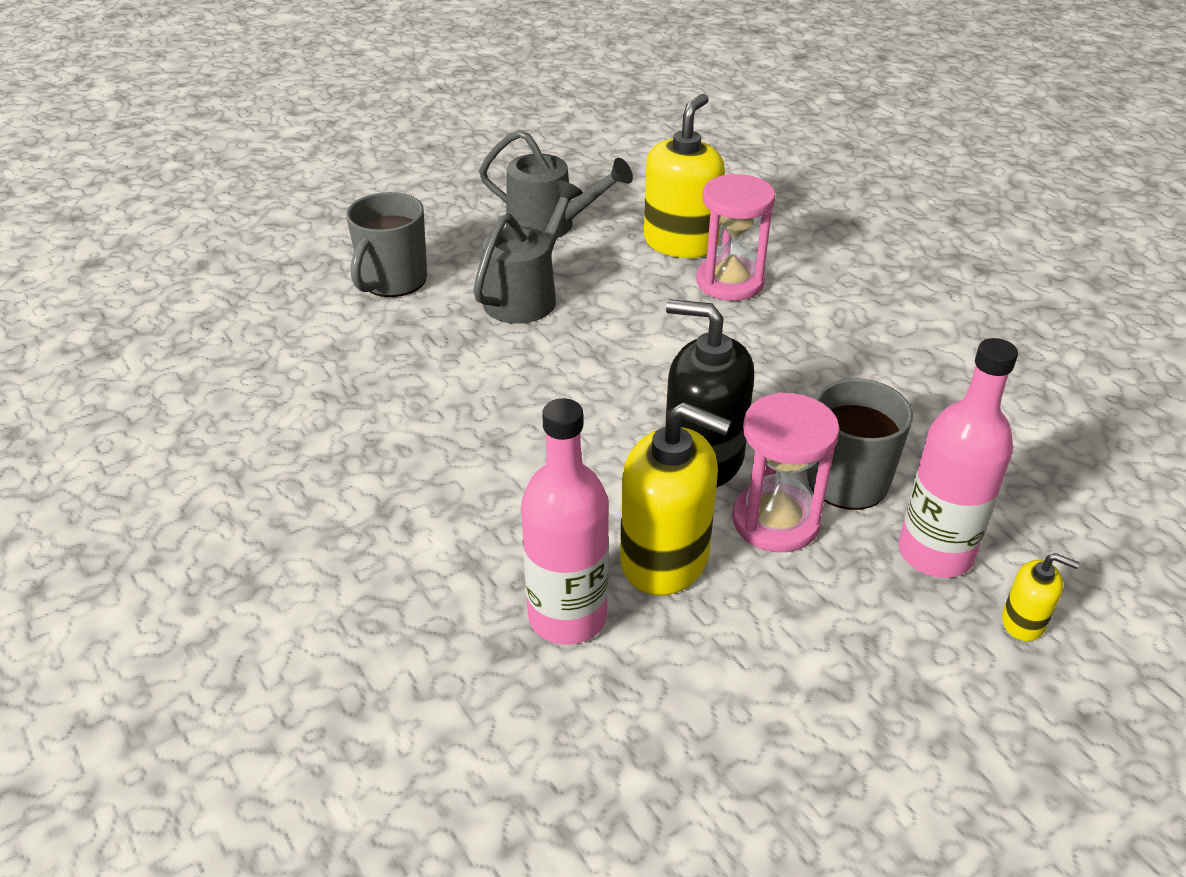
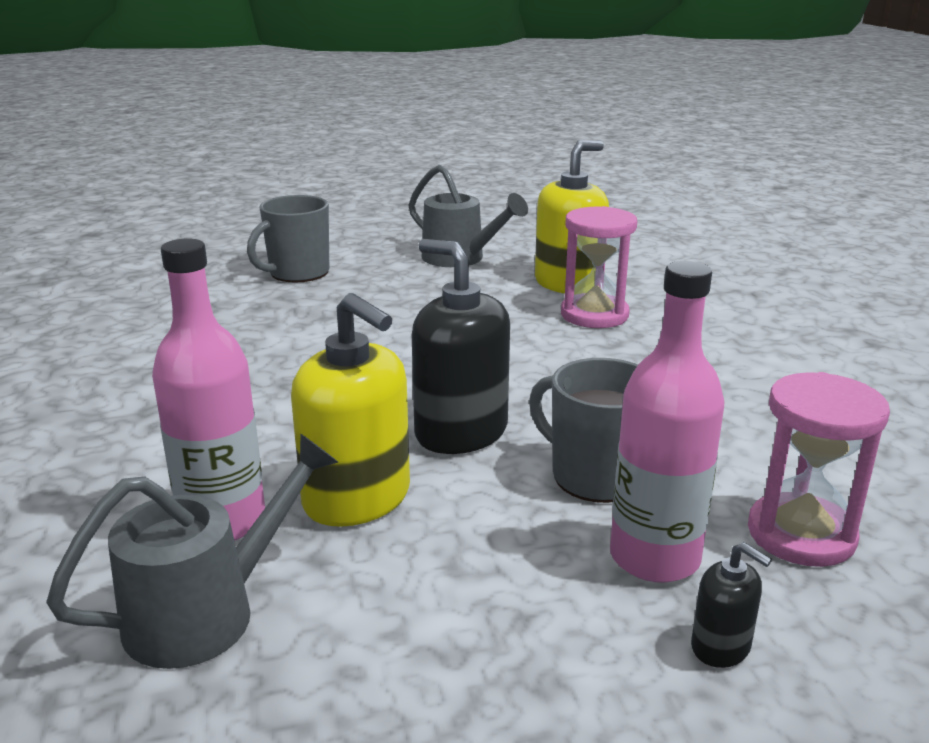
camera: 20 degrees right, 15 degrees down
grey watering can [473,180,583,324] -> grey watering can moved to [46,434,338,669]
pink hourglass [732,392,840,552] -> pink hourglass moved to [748,372,890,567]
yellow soap dispenser [1002,553,1080,641] -> black soap dispenser [691,542,772,668]

